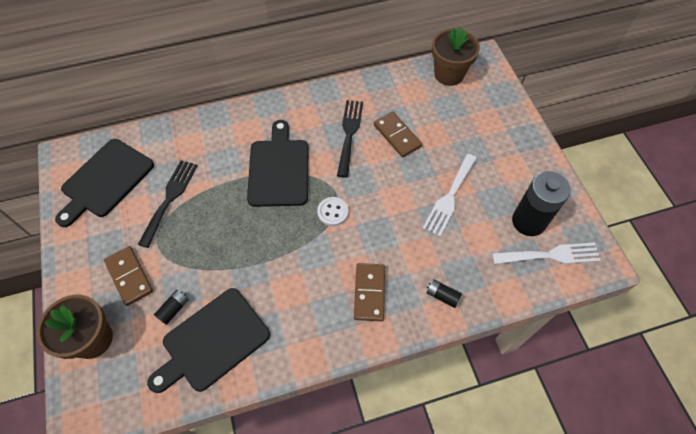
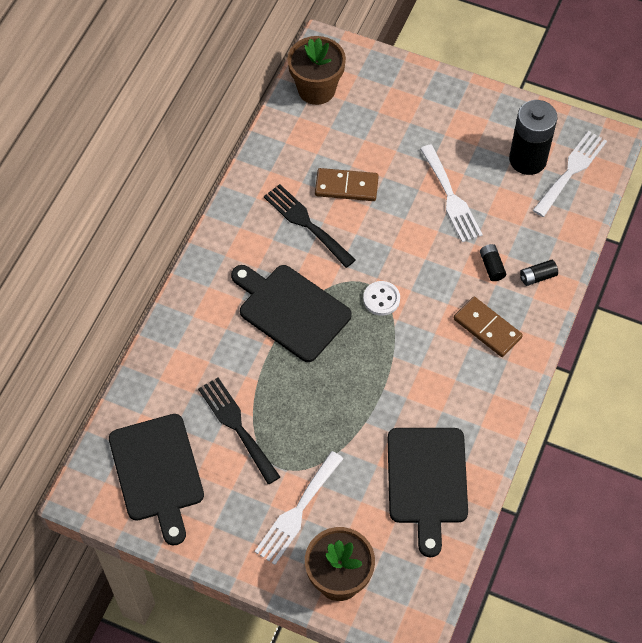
camera: 50 degrees left, 0 degrees up
brown domino [104,246,153,306] -> white fork [255,451,343,565]
black battery [154,290,189,325] -> black battery moved to [480,244,506,281]

